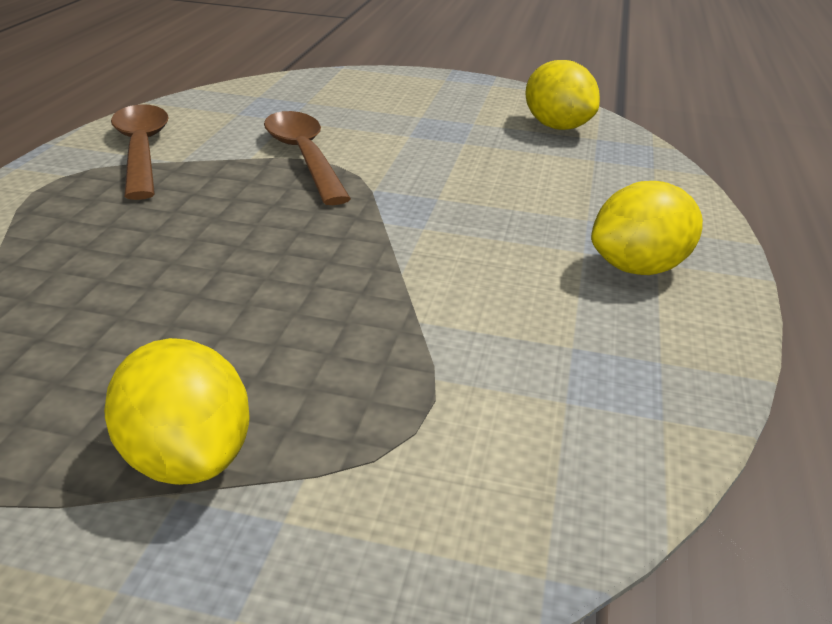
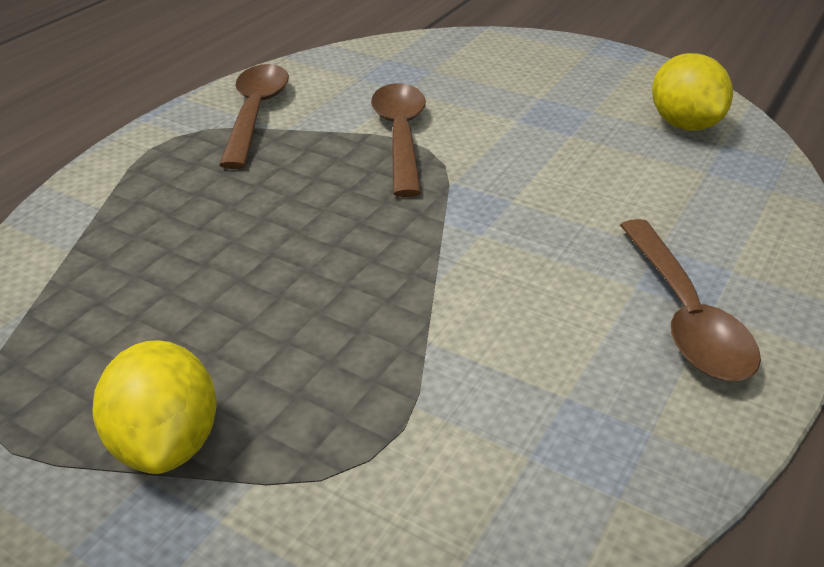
camera: 20 degrees right, 5 degrees up
yellow lemon [591,181,703,275] -> brown spoon [620,219,761,381]

